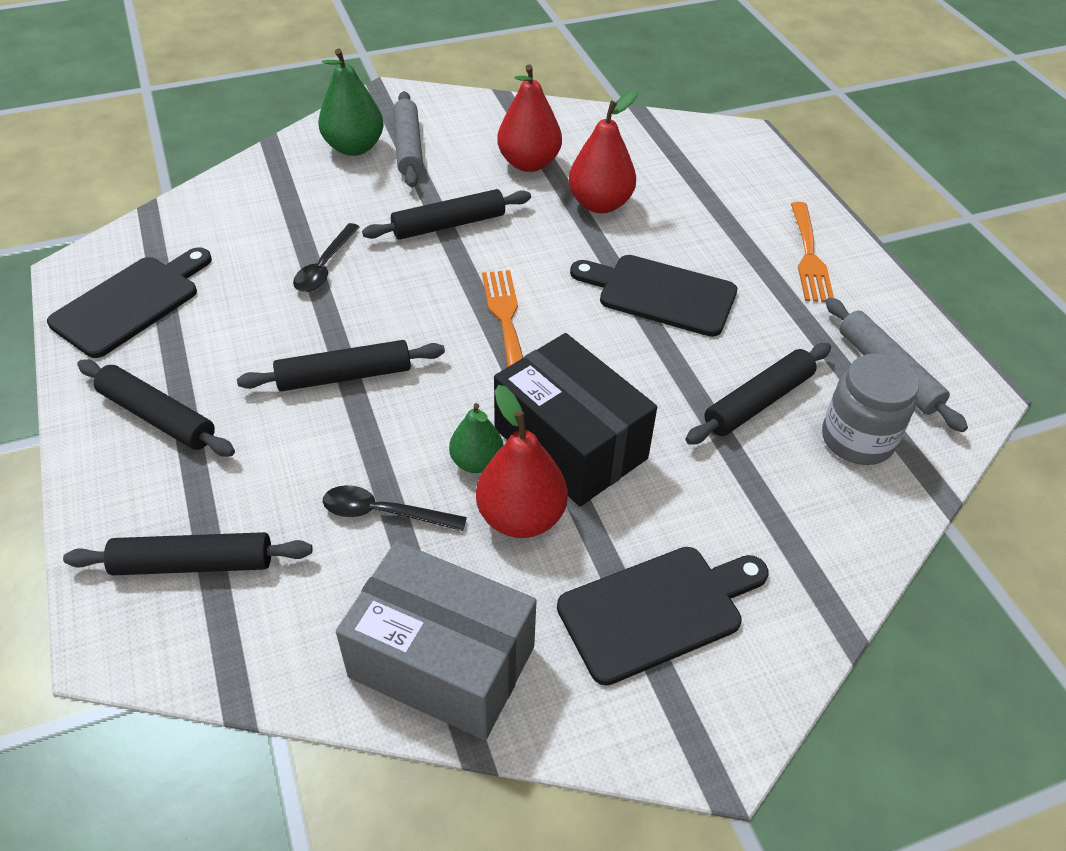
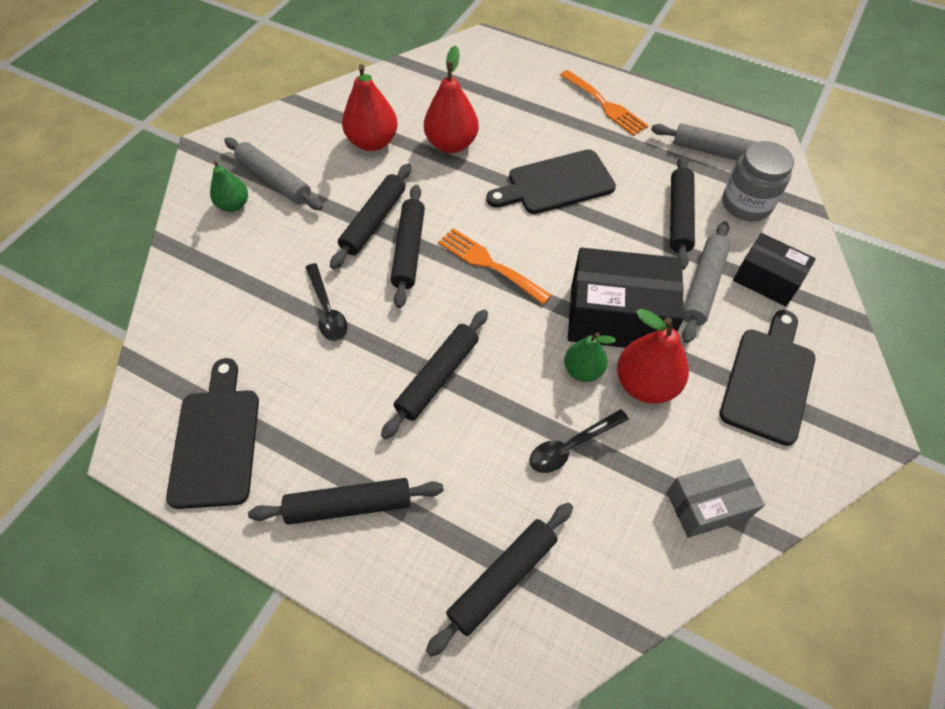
camera: 40 degrees left, 10 degrees up
green pear [318,49,384,156] -> green pear [210,161,248,212], size x0.63
grey box [336,541,537,740] -> grey box [667,459,765,538], size x0.60
none -> black rolling pin [391,185,425,308]
none -> grey rolling pin [682,221,731,343]
none -> black box [733,233,816,307]

